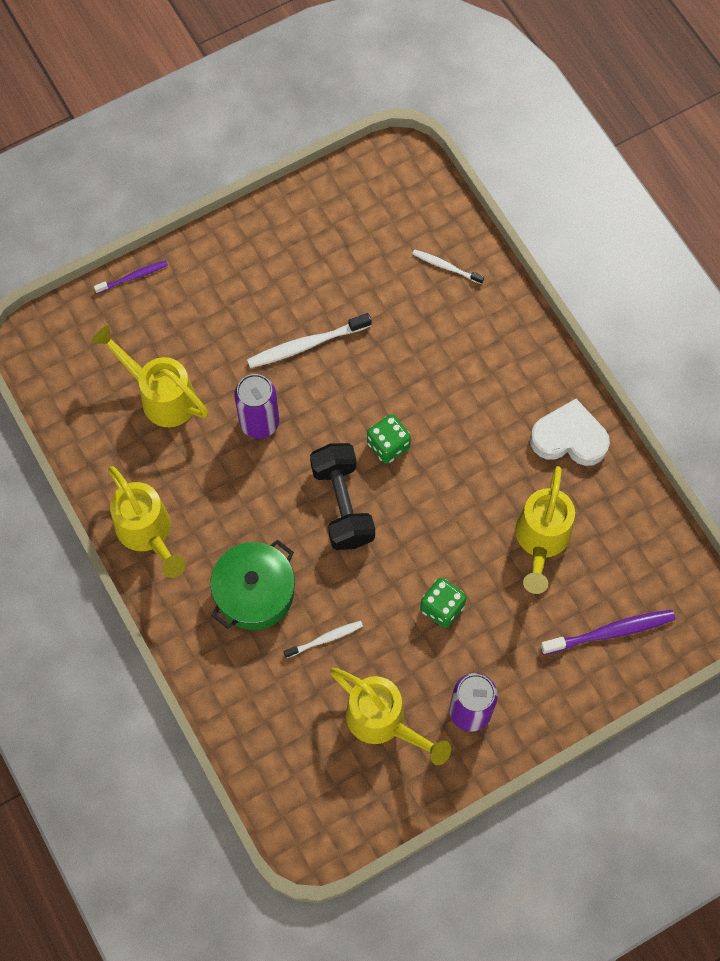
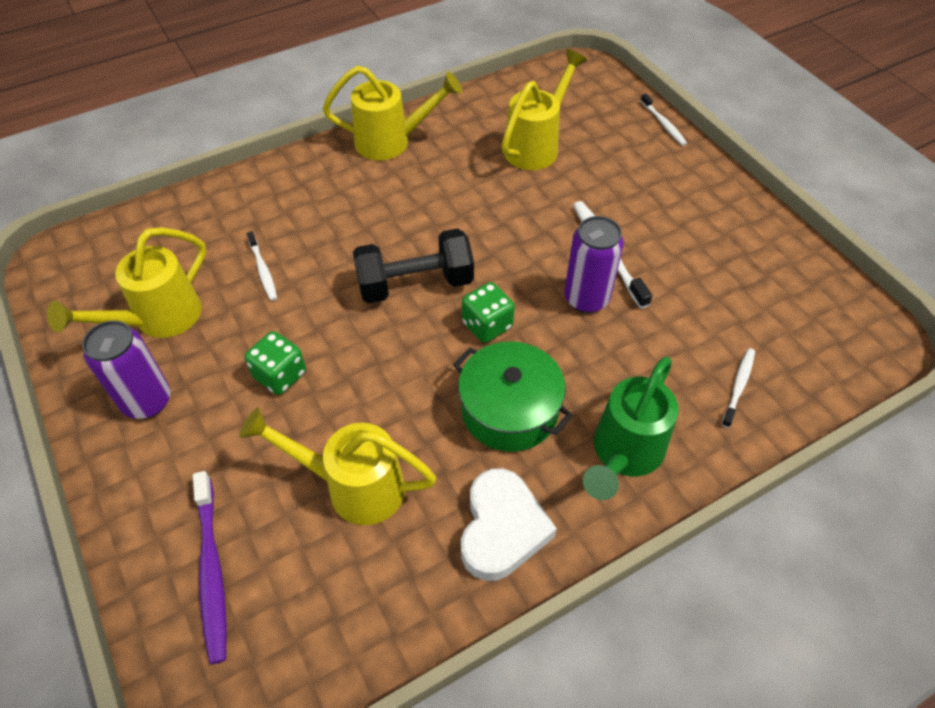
camera: 90 degrees right, 15 degrees down
purple toothbrush [94,260,168,294] -> white toothbrush [640,93,687,146]
yellow watering can [108,466,186,578] -> yellow watering can turned 150 degrees counterclockwise [323,66,462,160]
green pot [210,540,295,630] -> green pot moved to [453,342,573,452]
purple can [234,374,279,439] -> purple can moved to [564,216,624,313]
none -> green watering can [583,357,679,500]

